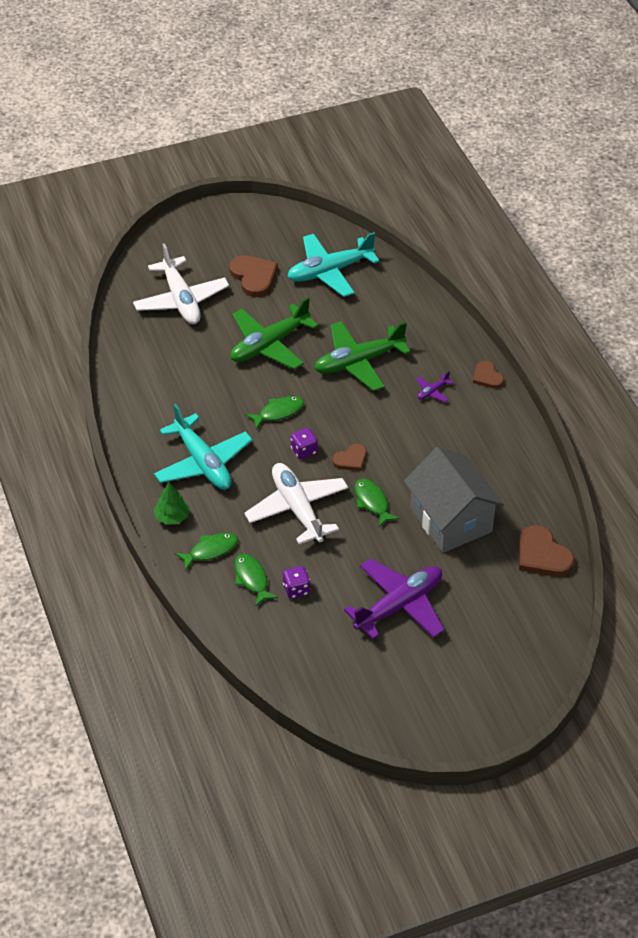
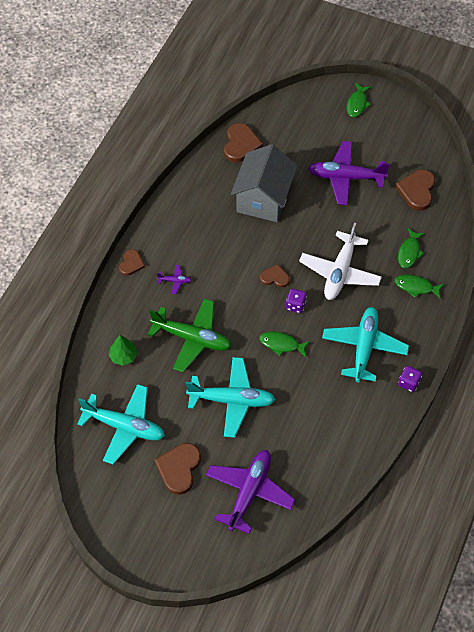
camera: 135 degrees left, 10 degrees up
white plane [133,243,229,324] -> purple plane [206,450,295,534]
green tree [154,482,189,525] -> green tree moved to [109,335,137,365]
green plane [230,297,318,369] -> turquoise plane [186,357,276,438]
purple dice [283,566,310,599] -> purple dice moved to [398,366,422,392]
green fish [355,478,400,527] -> green fish moved to [347,83,371,117]
none -> brown heart [395,170,435,210]

